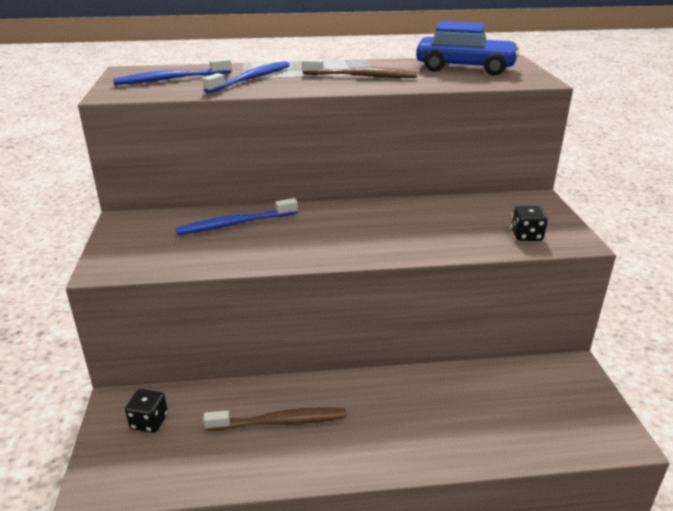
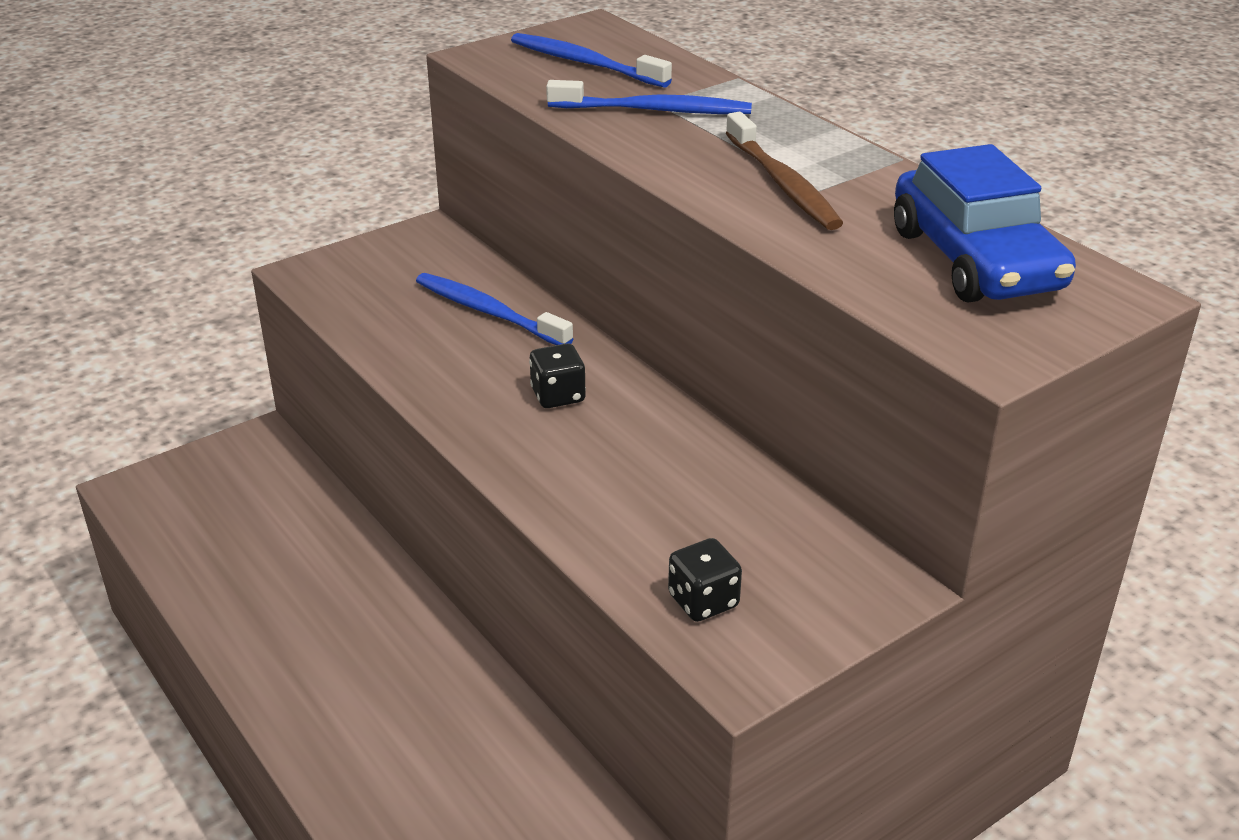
camera: 60 degrees right, 5 degrees up
black dice [125,389,168,433] -> black dice moved to [529,343,586,408]
brown toothbrush [203,407,346,431] -> none

